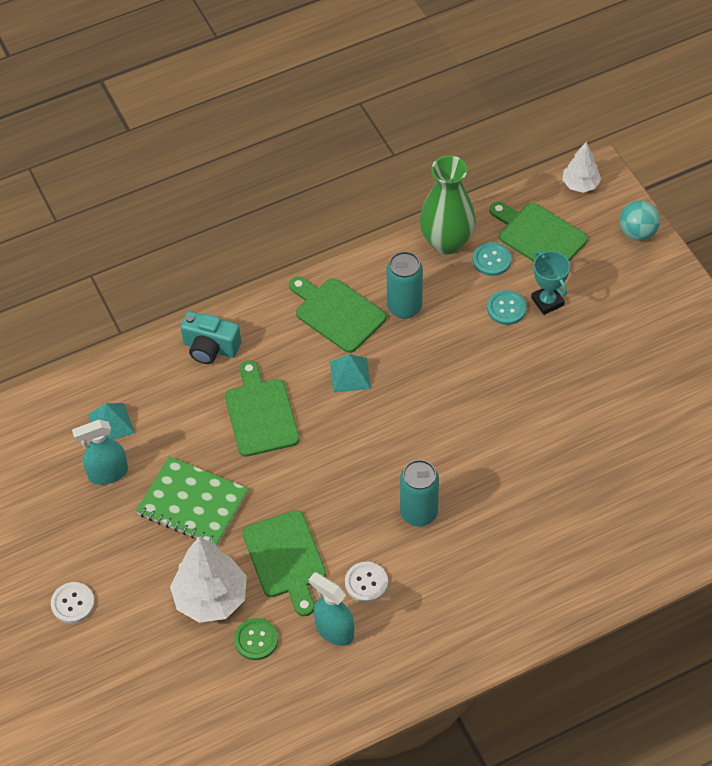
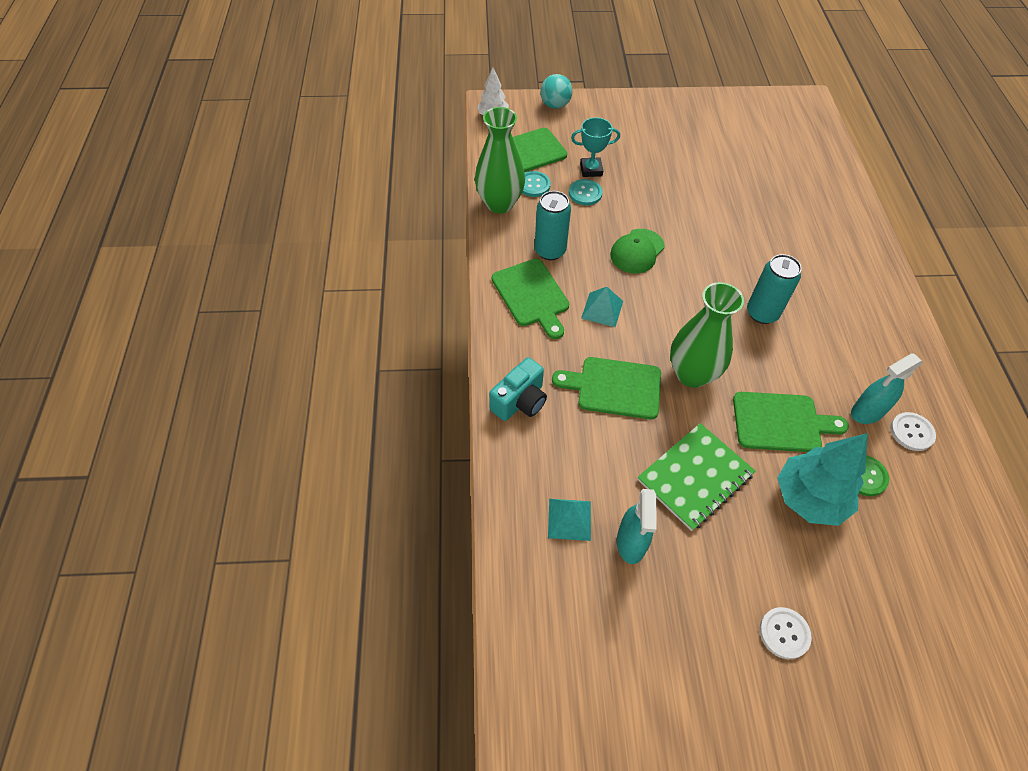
camera: 70 degrees left, 0 degrees up
white tree [170,537,247,623] -> turquoise tree [777,433,868,526]
green cutting board [289,276,386,353] -> green cutting board turned 90 degrees counterclockwise [492,259,569,339]
white button [345,562,388,603] -> white button moved to [890,412,936,451]
none -> green cap [610,229,665,273]
none -> green vase [670,282,744,388]

